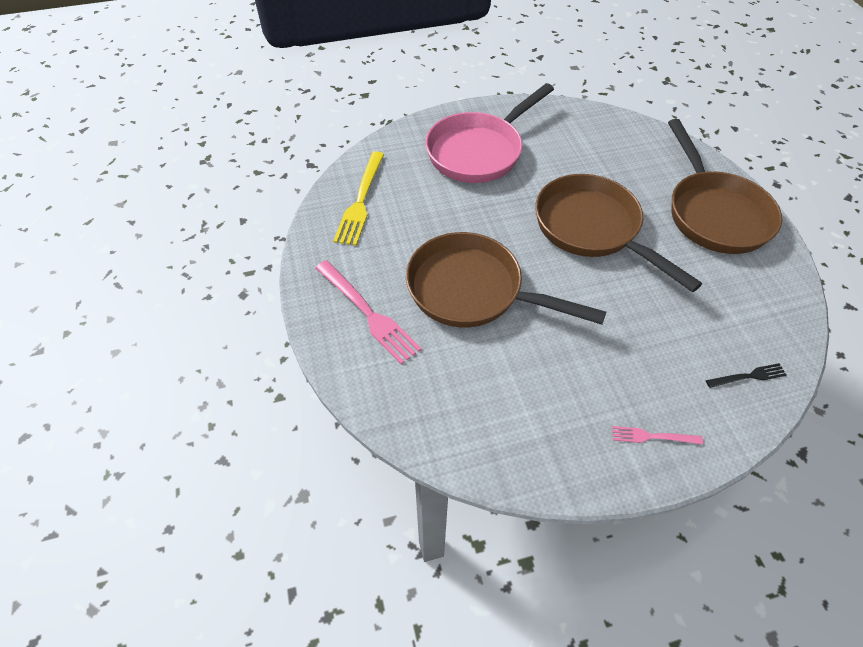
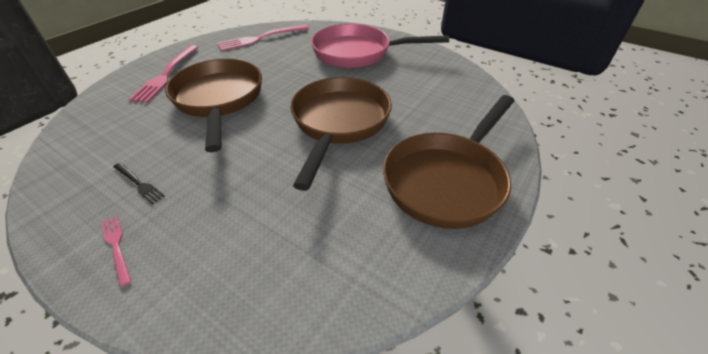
camera: 50 degrees right, 10 degrees down
yellow fork [334,151,384,246] -> pink fork [217,25,309,51]
black fork [706,363,787,388] -> black fork moved to [113,163,165,205]

